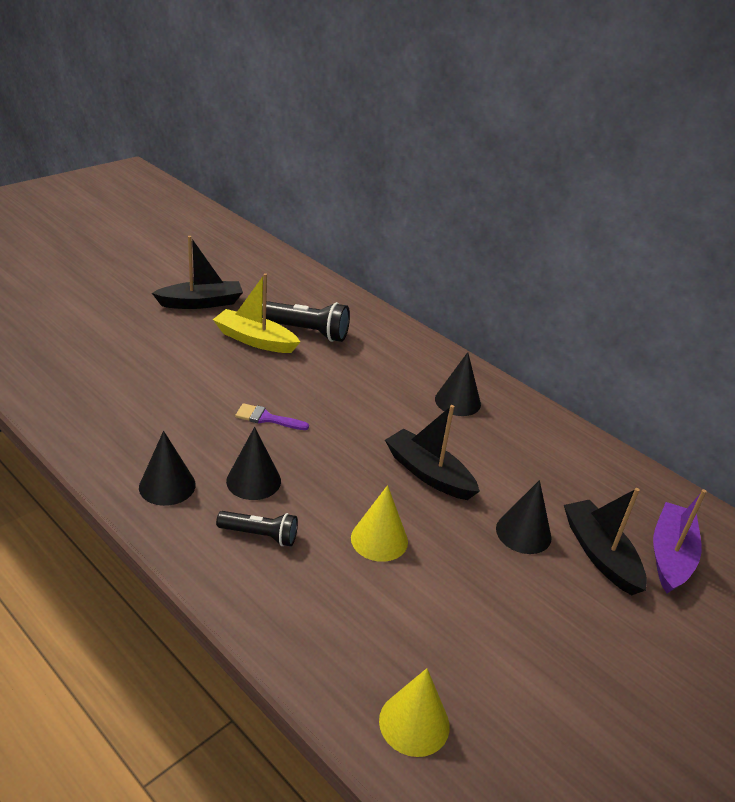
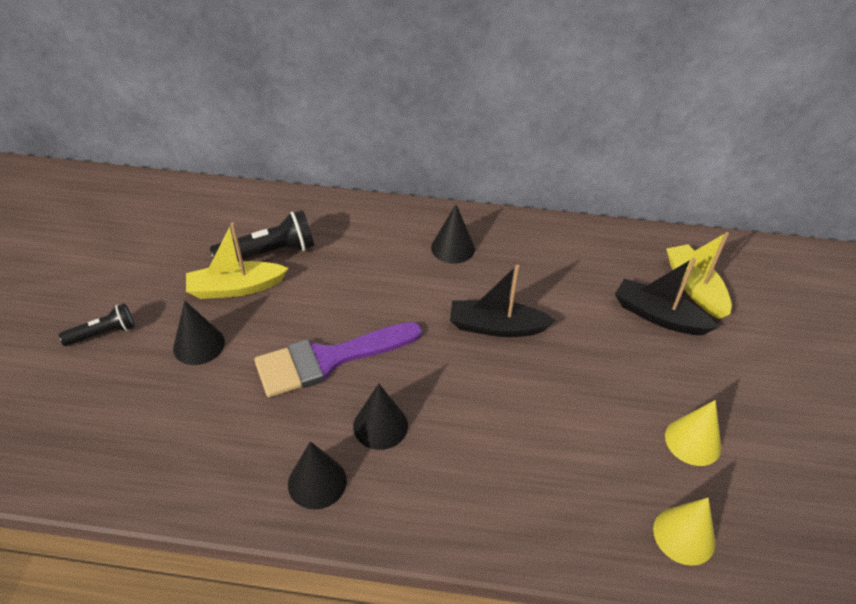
camera: 35 degrees left, 10 degrees up
black boat [152,236,243,309] -> none
black flashlight [216,511,298,546] -> black flashlight moved to [59,303,135,346]
purple brush [235,403,309,430] -> purple brush [254,322,422,397], size x2.23
yellow cone [351,485,408,562] -> yellow cone moved to [665,400,721,466]
black cone [496,480,552,554] -> black cone moved to [173,301,225,365]
purple boat [653,489,707,593] -> yellow boat [666,232,732,319]

